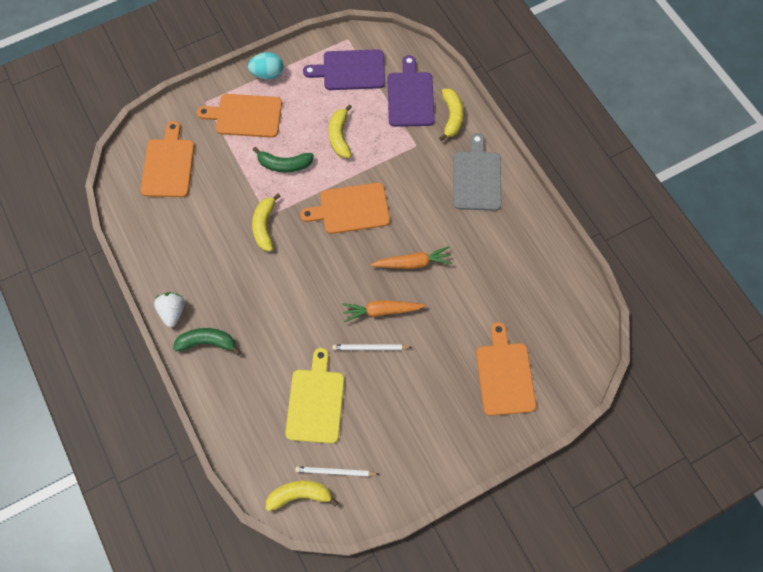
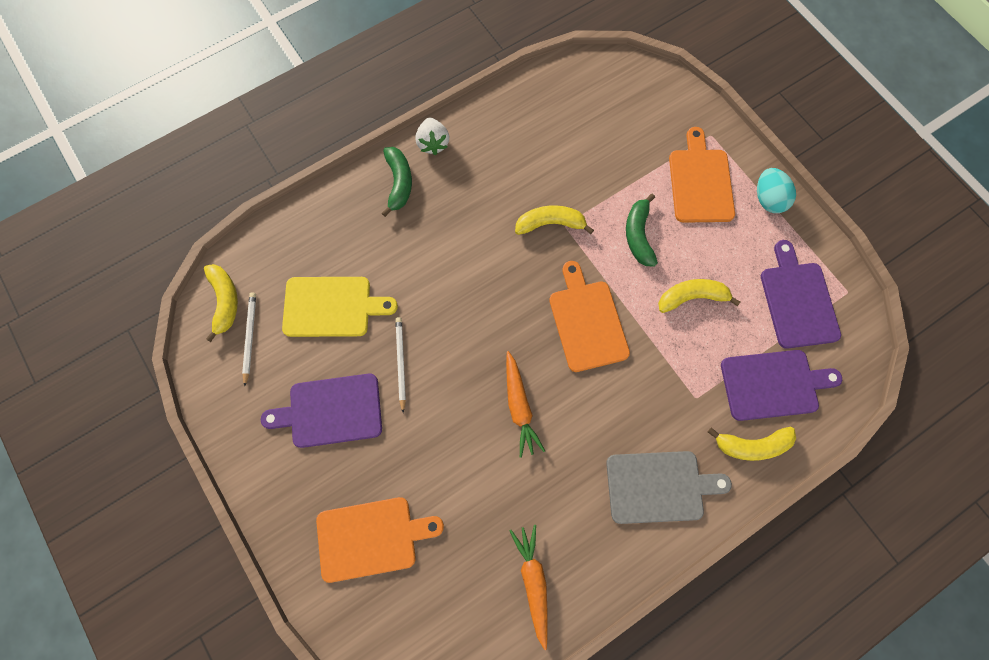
camera: 85 degrees right, 5 degrees up
orange cutting board [141,121,194,197] -> none
white strawberry [154,292,185,327] -> white strawberry turned 90 degrees clockwise [415,118,449,155]
orange carrot [342,300,426,322] -> orange carrot moved to [509,525,548,650]
none -> purple cutting board [261,373,382,448]

